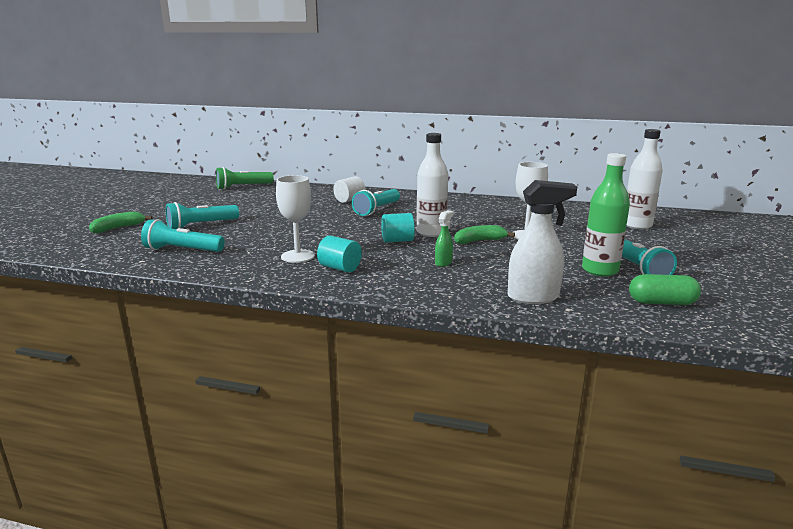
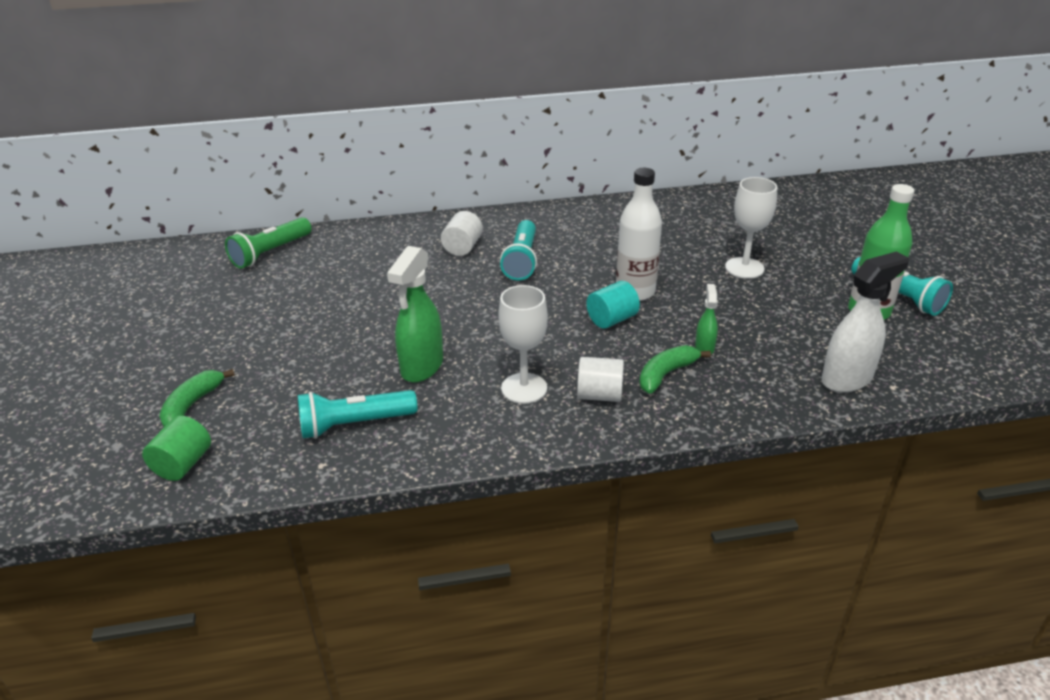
camera: 25 degrees left, 15 degrees up
turquoise flashlight [166,202,239,229] -> none
turquoise cylinder [317,235,362,273] -> white cylinder [577,357,624,402]
green banana [454,225,515,244] -> green banana moved to [639,345,711,394]
white bottle [626,129,663,230] -> none
green capsule [629,274,701,305] -> none
none -> green cylinder [142,416,211,481]
none -> green spray bottle [387,246,443,383]

